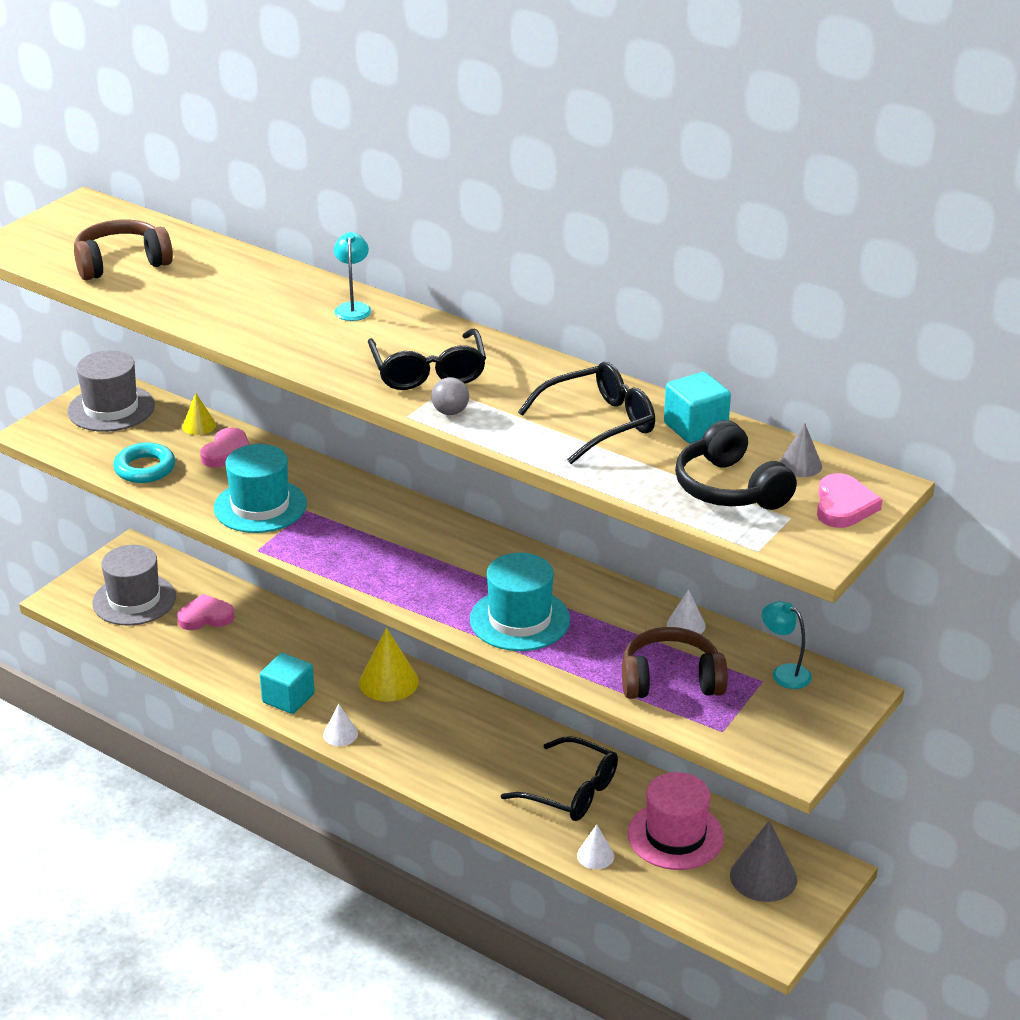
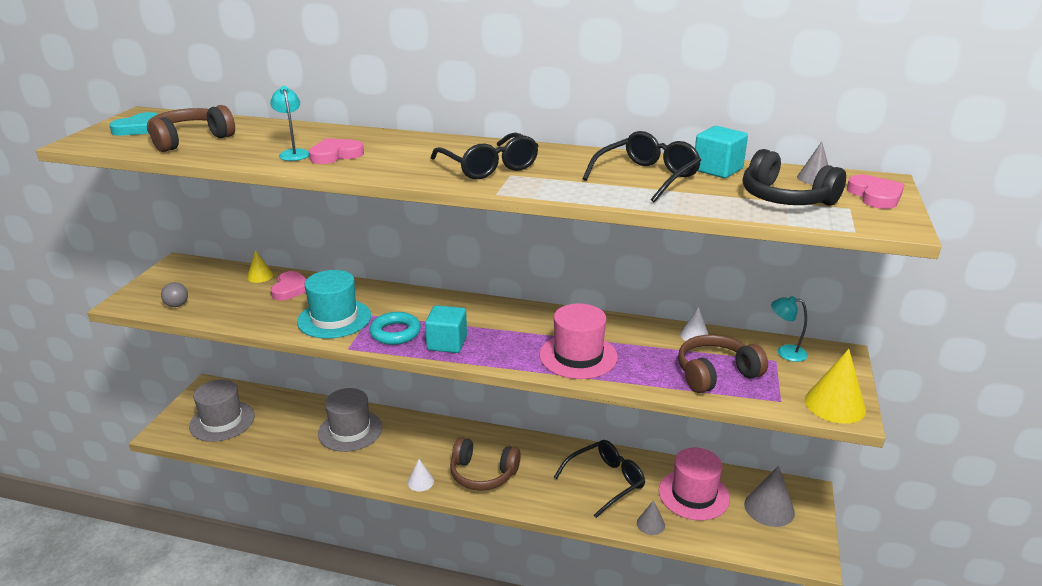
camera: 20 degrees left, 5 degrees down
grey hat [68,350,155,432] -> grey hat moved to [318,388,382,452]
turquoise ring [113,443,175,483] -> turquoise ring moved to [369,312,421,345]
pink heart [177,594,234,630] -> pink heart moved to [309,138,364,164]
turquoise cube [260,653,315,714] -> turquoise cube moved to [425,305,467,353]
turquoise lamp [334,232,371,321] -> turquoise lamp moved to [270,86,309,161]
yellow cone [359,628,419,702] -> yellow cone moved to [805,349,866,423]
grey ball [431,377,469,415] -> grey ball moved to [161,282,188,307]
turquoise hat [470,553,570,651] -> pink hat [539,303,618,379]
black glasses [501,737,618,821] -> black glasses turned 45 degrees counterclockwise [554,440,645,518]
white cone [577,824,614,869] -> grey cone [637,500,665,535]
none -> turquoise heart [109,112,158,136]
none -> brown headphones [450,437,521,491]

